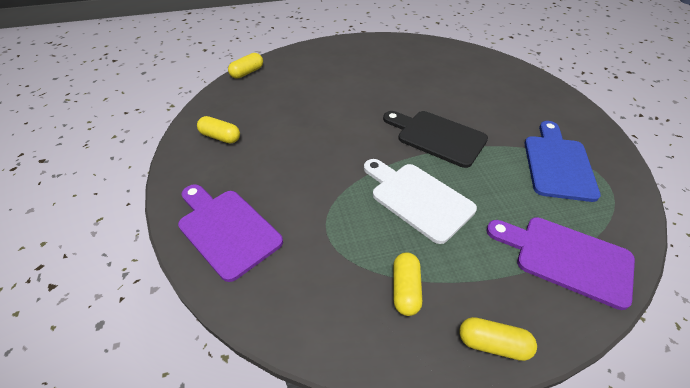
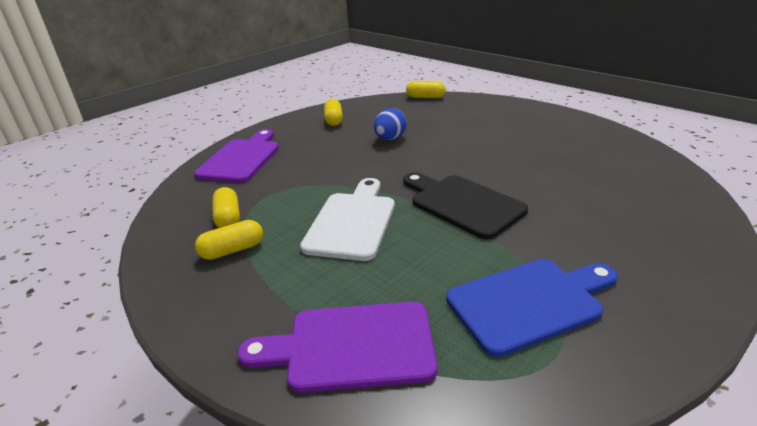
camera: 60 degrees right, 15 degrees down
black cutting board [383,111,488,168] -> black cutting board turned 45 degrees counterclockwise [403,172,528,240]
yellow capsule [459,317,537,361] -> yellow capsule moved to [212,187,240,228]
purple cutting board [487,217,635,310] -> purple cutting board turned 90 degrees counterclockwise [237,302,437,393]
none -> blue egg [374,108,407,140]

